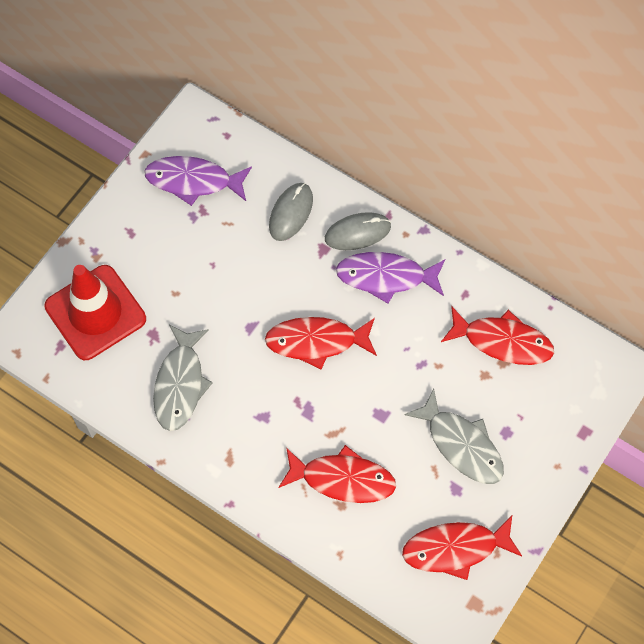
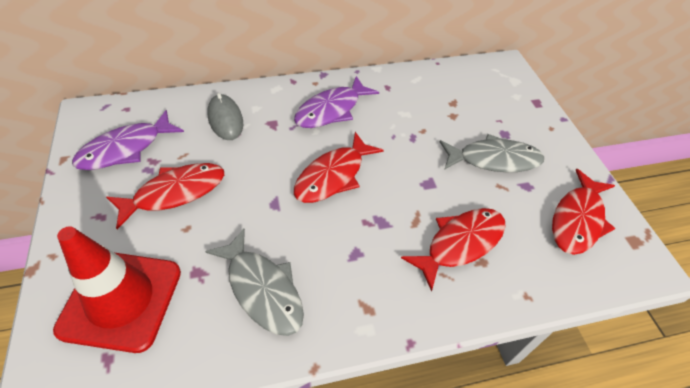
camera: 50 degrees left, 15 degrees down
grey mouse [325,212,391,250] -> none
red fish [441,306,554,365] -> red fish moved to [106,163,224,229]

